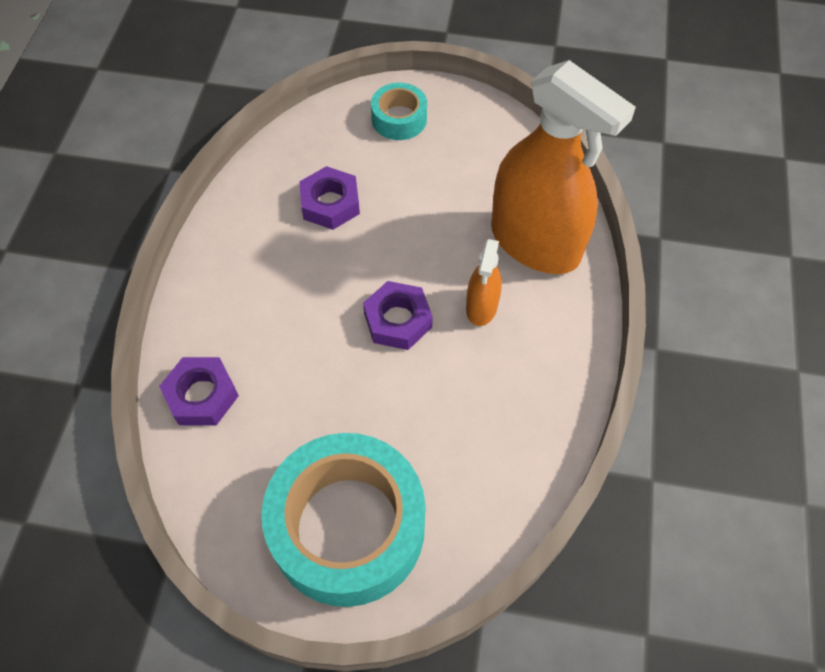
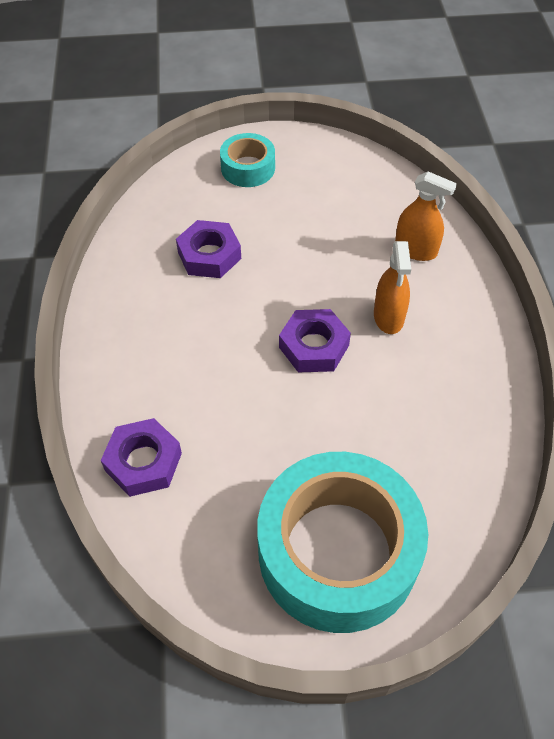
camera: 15 degrees left, 5 degrees down
orange spray bottle [491,60,636,274] -> orange spray bottle [395,172,457,261], size x0.45

